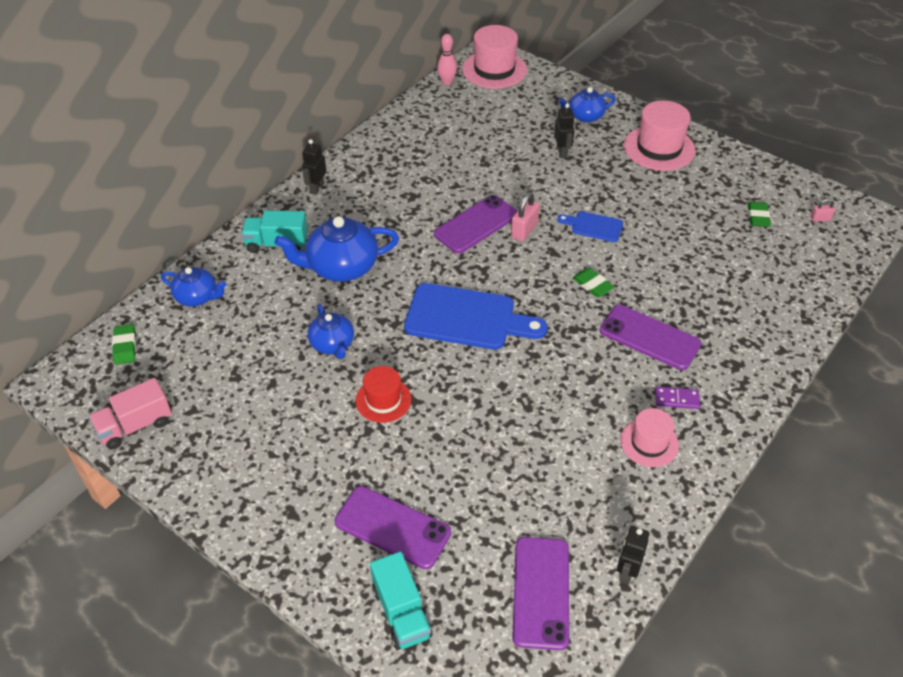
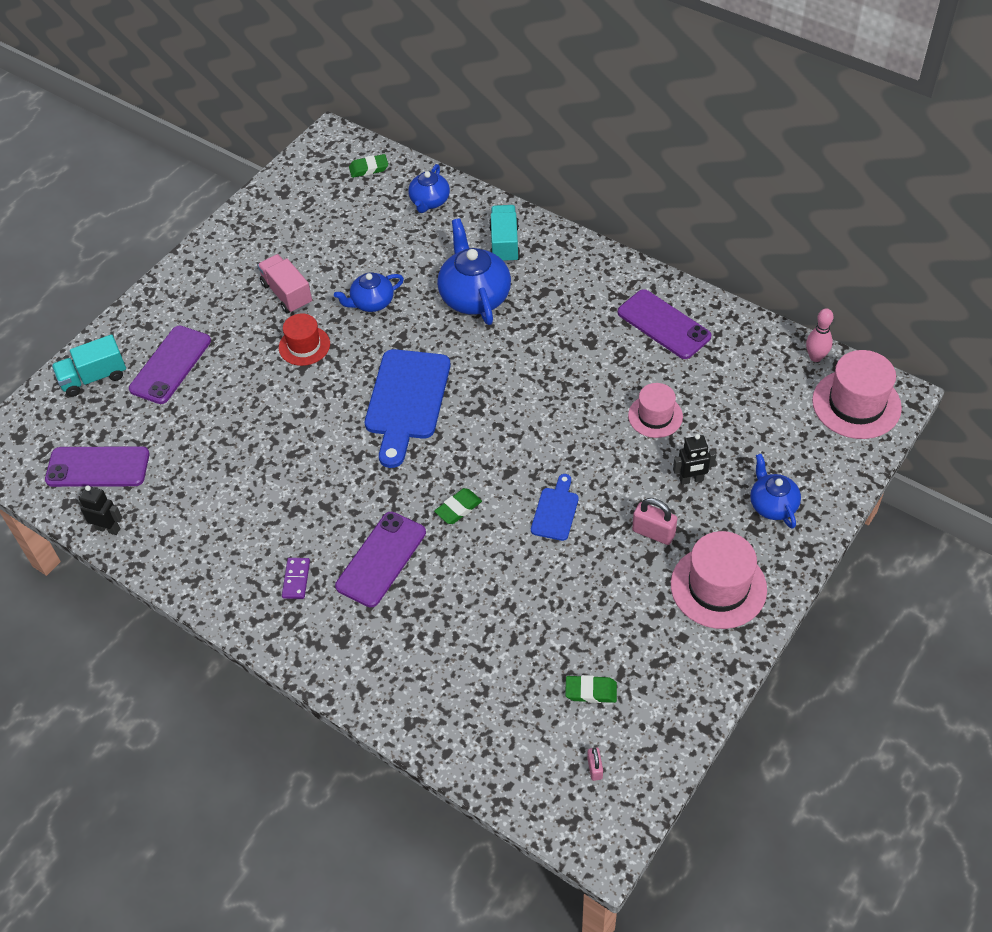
camera: 90 degrees right, 5 degrees up
pink truck [89,378,172,449] -> pink truck moved to [257,254,312,314]
black robot [302,139,326,195] -> none
purple phone [434,195,517,254] -> purple phone moved to [618,289,712,359]
pink padlock [511,192,540,242] -> pink padlock moved to [632,498,677,545]
pink hat [620,408,679,467] -> pink hat moved to [628,383,683,438]

